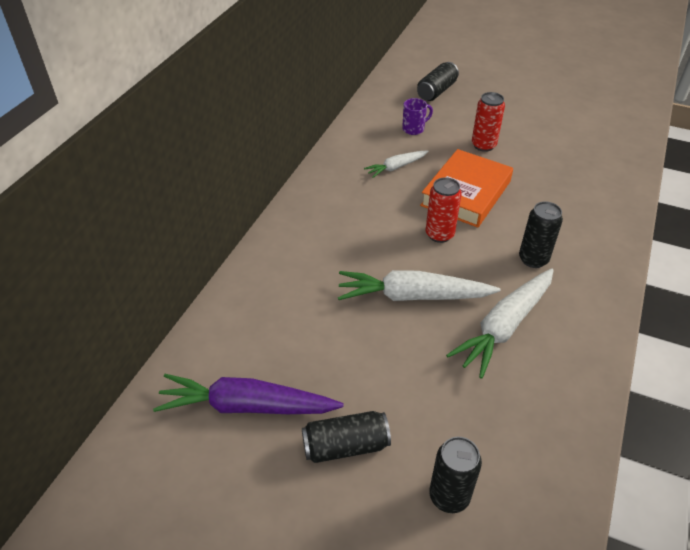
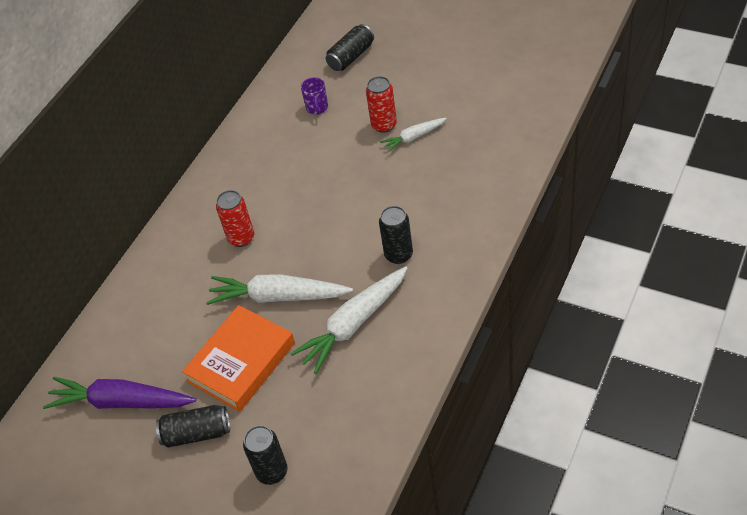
camera: 10 degrees right, 5 degrees up
white carrot [364,151,429,178] -> white carrot moved to [380,118,447,153]
purple mug [402,98,433,135] -> purple mug turned 105 degrees clockwise [301,77,328,115]
orange book [420,149,513,228] -> orange book moved to [182,305,295,412]
red can [426,177,462,243] -> red can moved to [216,190,254,247]

